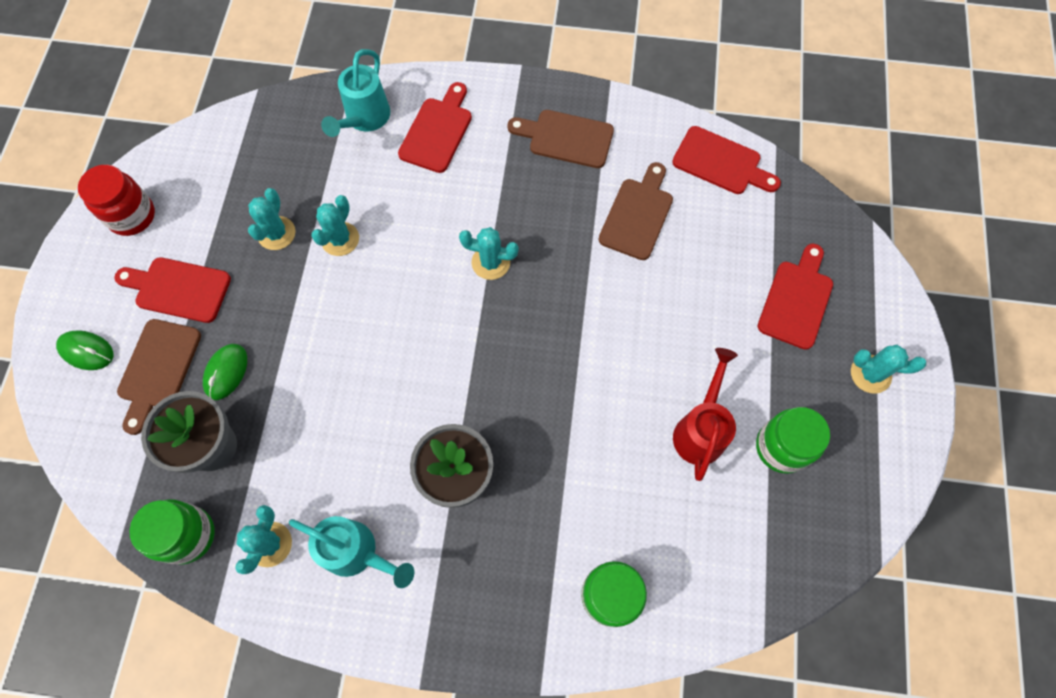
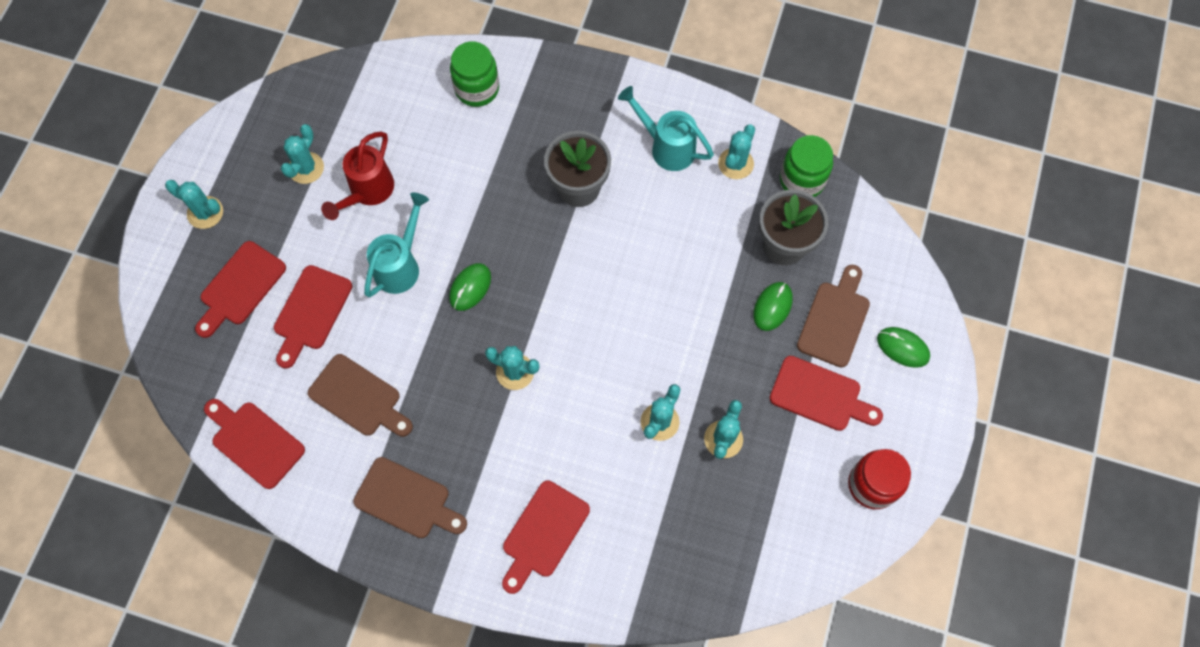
camera: 170 degrees left, 0 degrees up
turquoise watering can [321,49,390,137] -> turquoise watering can moved to [364,192,429,297]
brown cutting board [598,162,673,260] -> brown cutting board turned 90 degrees counterclockwise [308,354,413,437]
green jar [756,407,830,474] -> turquoise cactus [281,124,324,184]
none -> red cutting board [274,265,352,369]
none -> green mouse [449,263,491,311]

